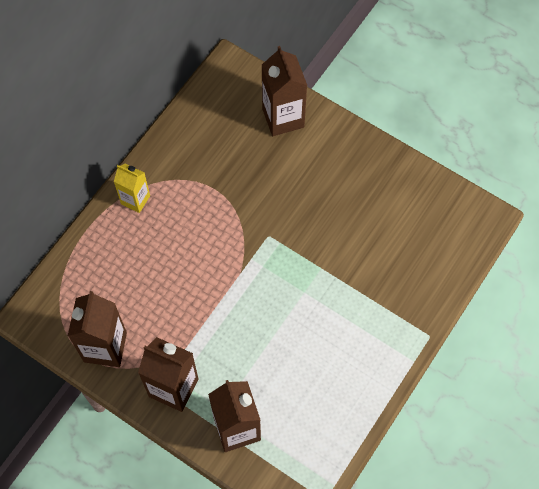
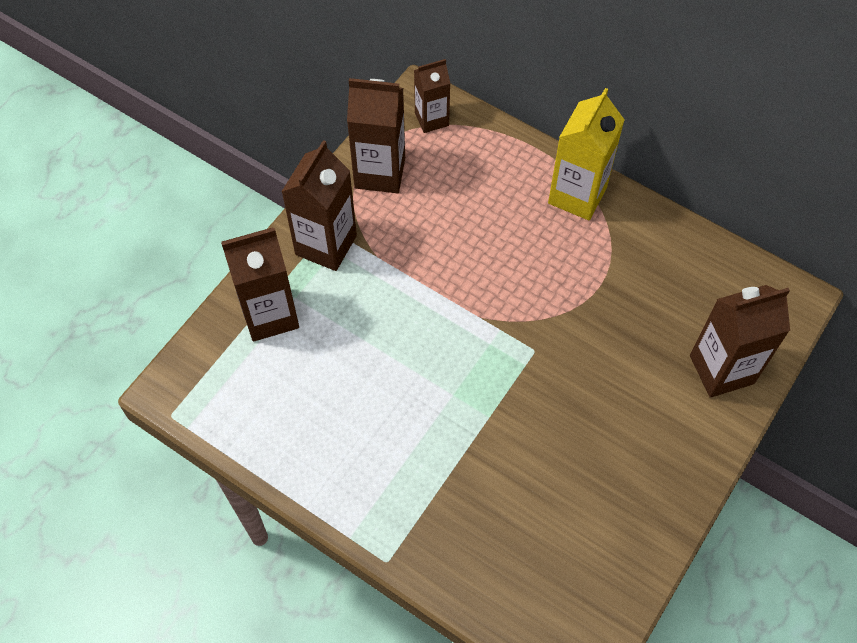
camera: 90 degrees right, 5 degrees down
yellow carton [114,164,150,213] -> yellow carton [548,88,625,220], size x1.61
none -> brown carton [414,59,451,133]

